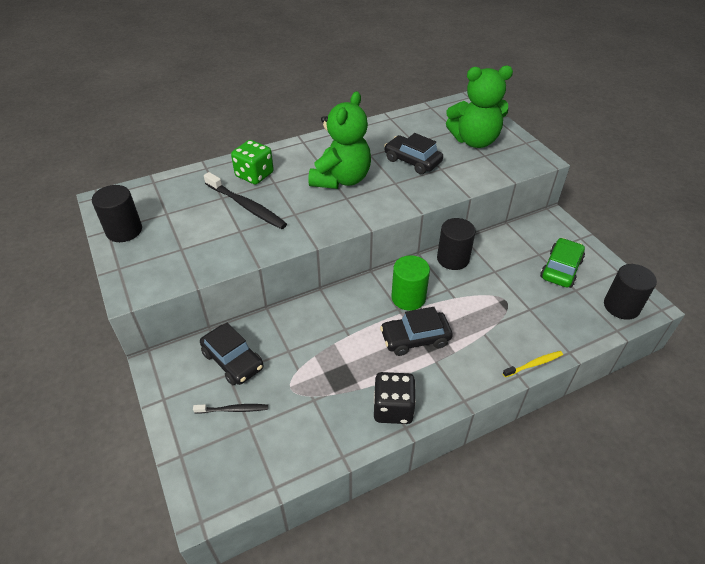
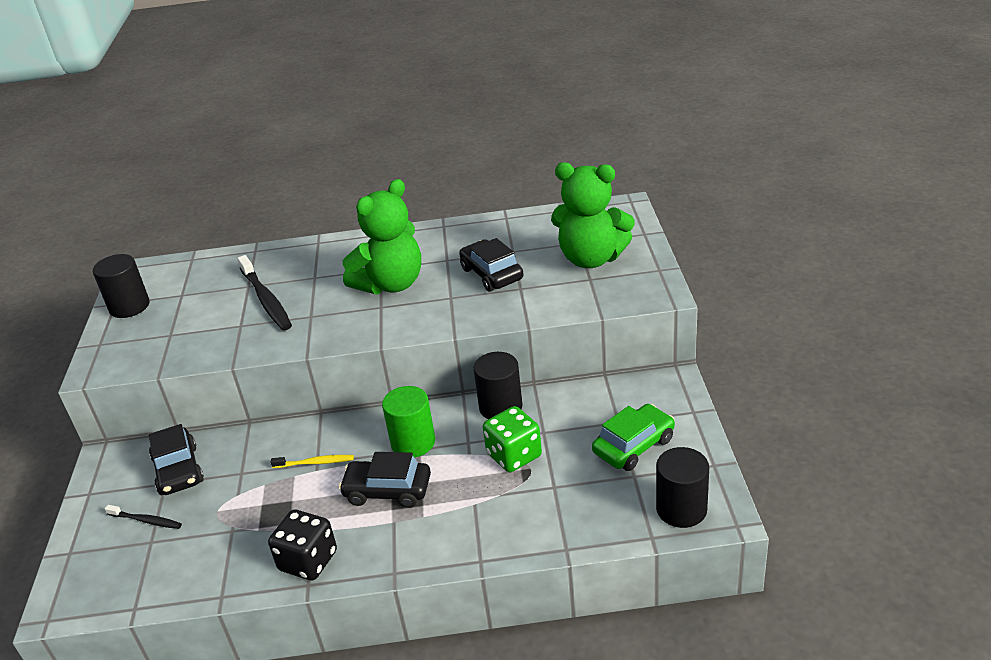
camera: 25 degrees right, 10 degrees down
green dice [231,140,274,184] -> green dice moved to [483,406,542,472]
yellow toothbrush [503,351,563,377] -> yellow toothbrush moved to [271,455,354,468]

